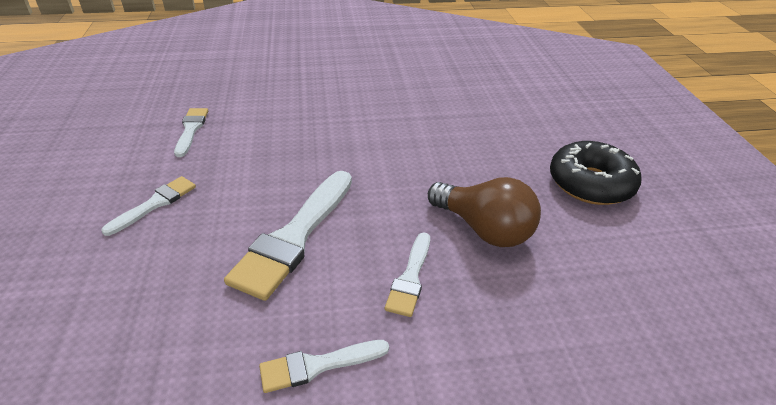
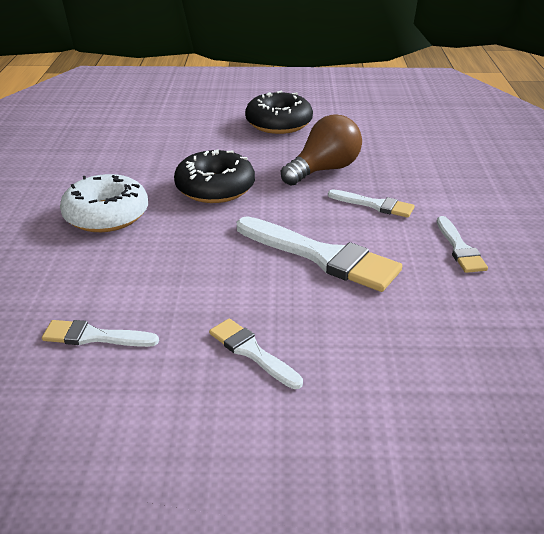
camera: 80 degrees left, 5 degrees down
none -> white donut [60,174,148,232]
none -> black donut [174,150,255,203]

